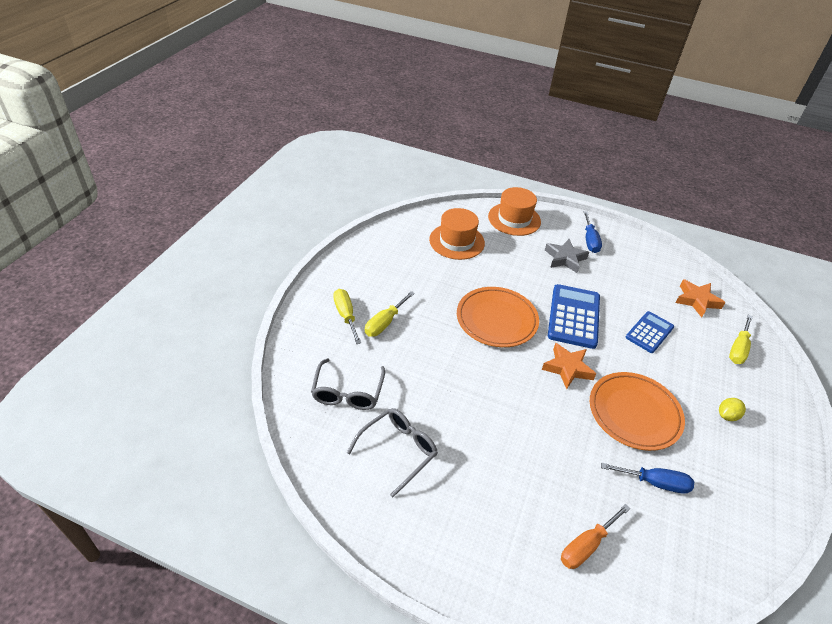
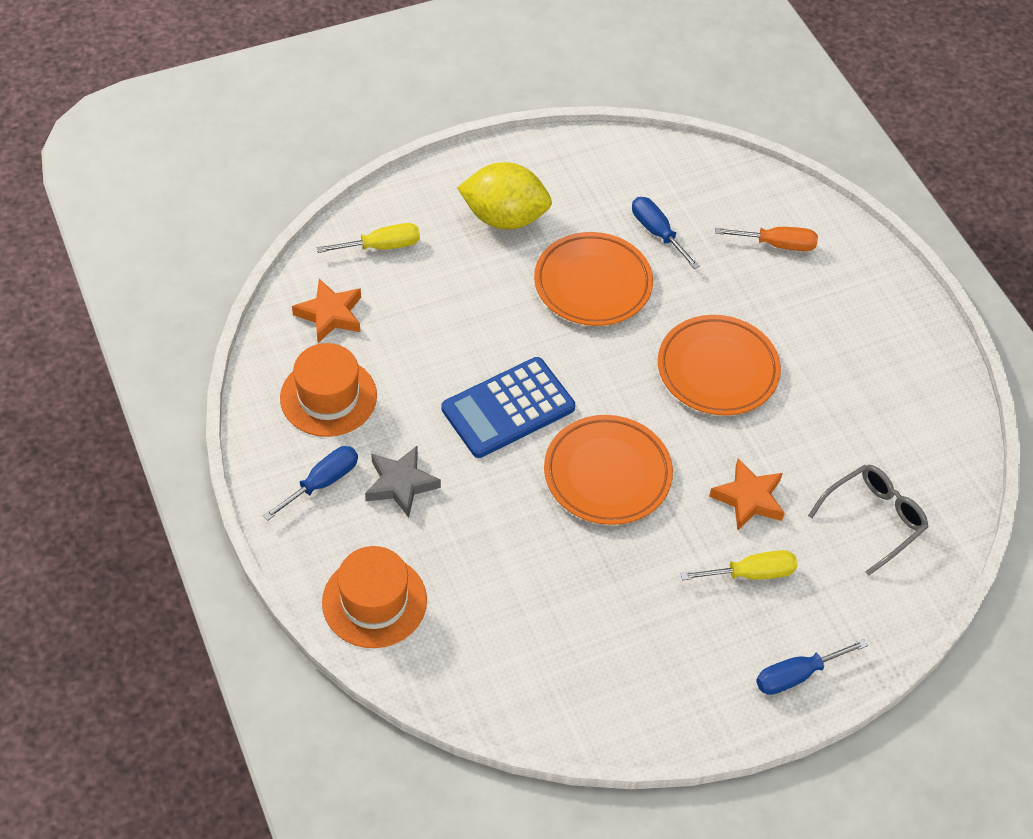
camera: 135 degrees left, 10 degrees up
yellow screwdriver [333,289,361,344] -> none
grey glasses [347,408,438,497] -> none
orange hat [429,208,485,260] -> orange hat moved to [280,343,377,437]
orange star [542,343,596,389] -> orange star moved to [709,458,785,530]
blue calculator [626,311,674,353] -> none
yellow lemon [719,398,746,421] -> yellow lemon [457,162,552,230], size x2.33
none -> orange plate [658,315,781,415]
none -> blue screwdriver [756,639,868,695]

